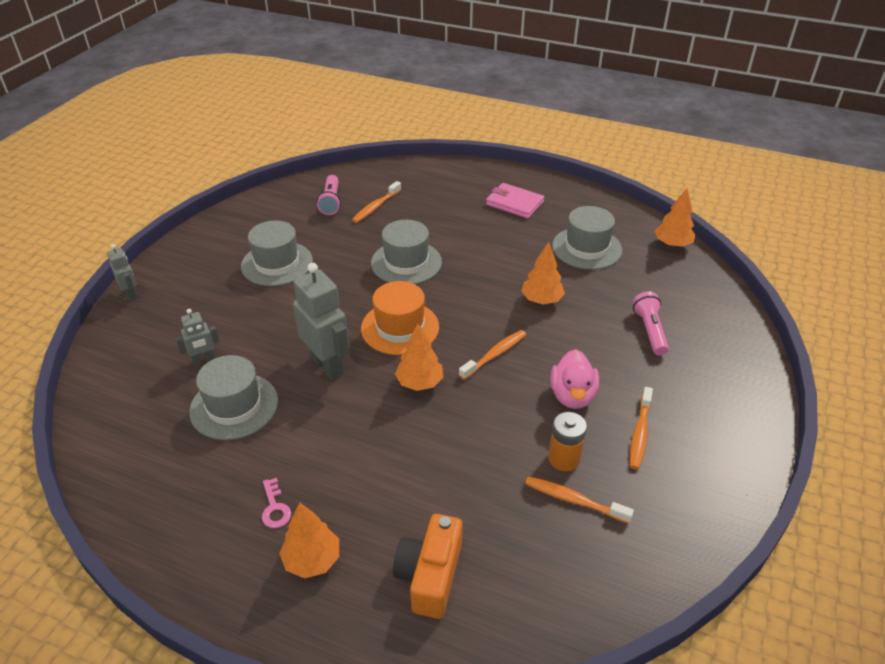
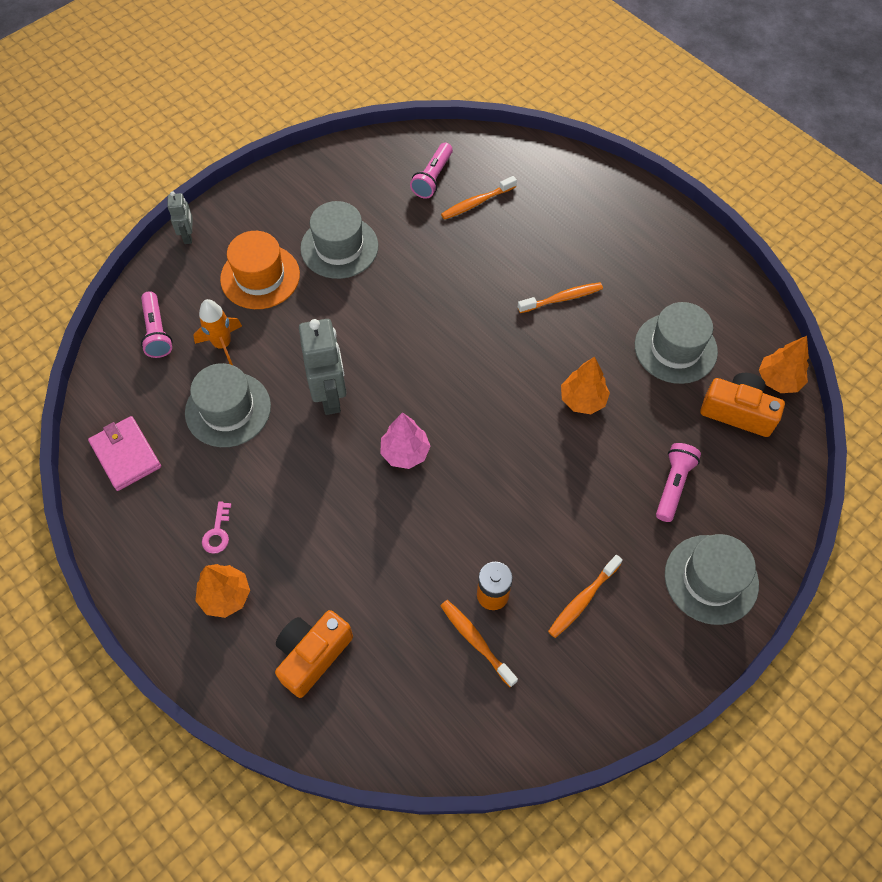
camera: 25 degrees right, 20 degrees up
grey robot [176,309,219,366] -> orange rocket [193,299,242,365]
orange hat [361,281,439,355] -> orange hat moved to [220,231,300,309]
grey hat [371,220,442,284] -> grey hat moved to [665,534,759,625]
orange tree [395,323,443,391] -> pink tree [380,412,430,469]
orange toothbrush [459,330,526,380] -> orange toothbrush moved to [518,282,603,313]
pink wallet [486,183,544,219] -> pink wallet moved to [88,416,161,491]
pink duck [550,349,599,409] -> none
none -> pink flashlight [141,291,173,358]
none -> orange camera [700,373,785,437]

